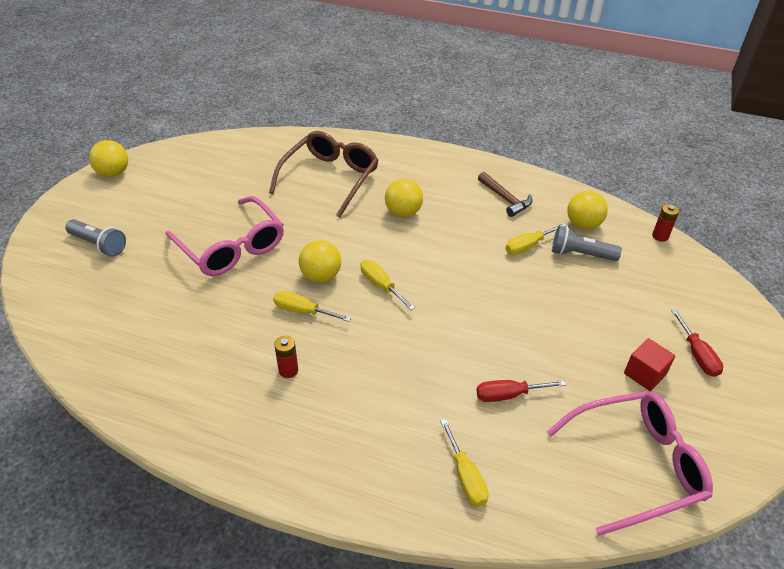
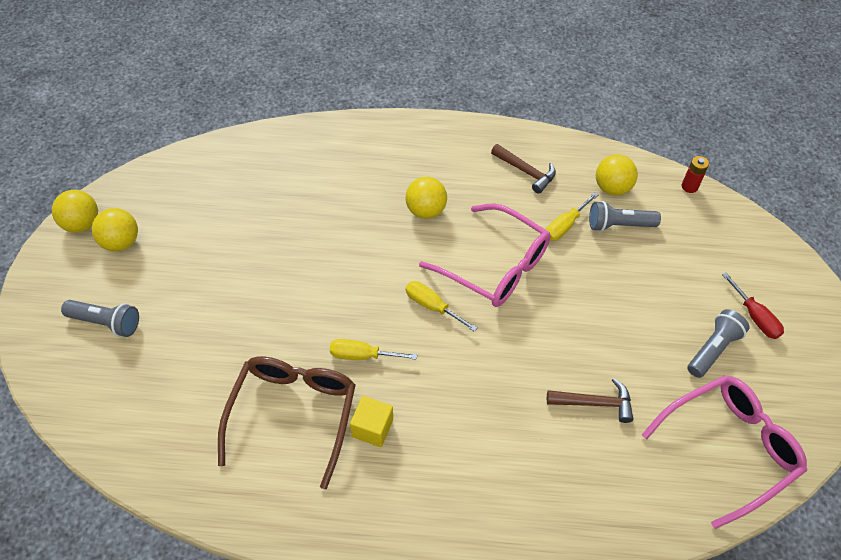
camera: 15 degrees left, 10 degrees up
pink glasses [165,196,284,276] -> pink glasses moved to [419,203,551,307]
brown glasses [269,131,379,217] -> brown glasses moved to [218,356,356,489]
red battery [274,336,298,378] -> yellow cube [350,396,393,447]
yellow ball [299,240,341,283] -> yellow ball moved to [92,208,138,251]
yellow screwdriver [440,419,489,506] -> none
red screwdriver [476,380,566,402] -> brown hammer [547,378,633,423]
red cube [624,338,675,391] -> grey flashlight [687,309,749,378]

